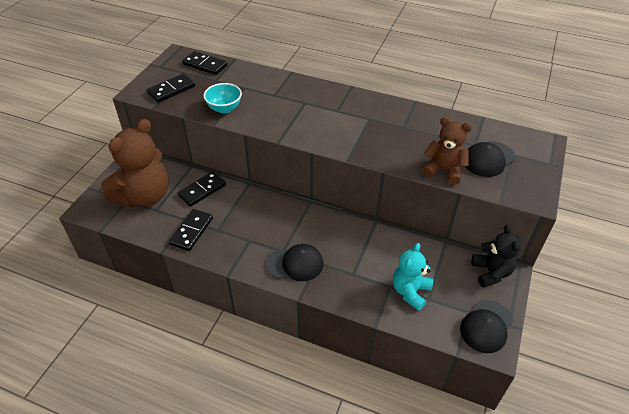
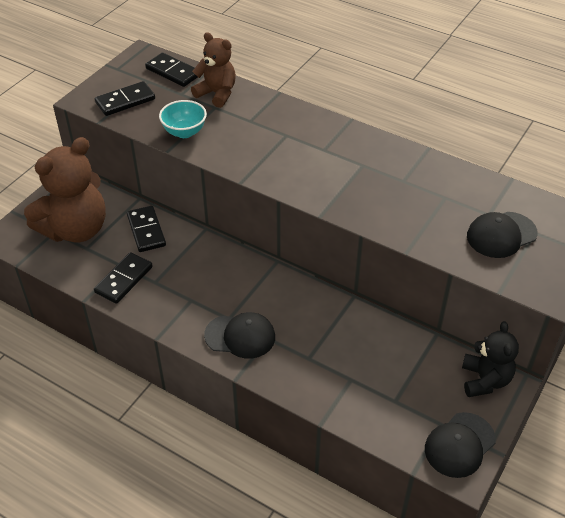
camera: 10 degrees right, 0 degrees up
black domino [177,171,226,207] -> black domino turned 75 degrees counterclockwise [127,206,166,252]
turquoise teddy bear [393,243,433,311] -> none
brown teddy bear [422,117,472,185] -> brown teddy bear moved to [191,32,236,108]

